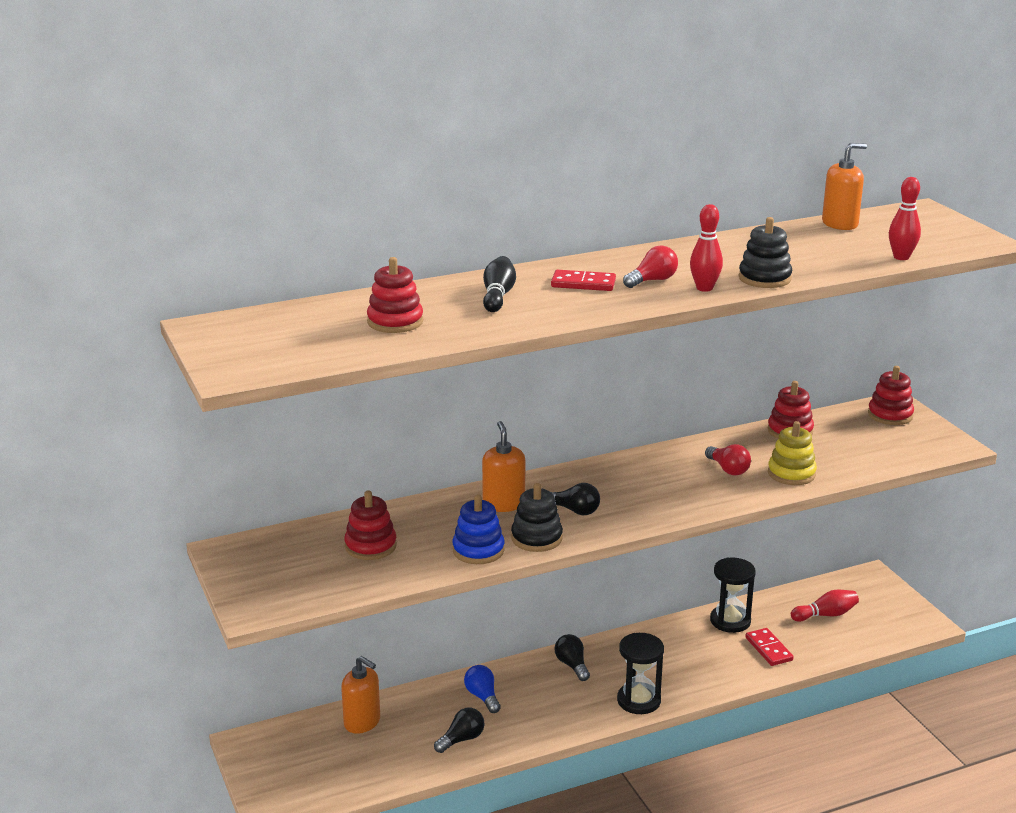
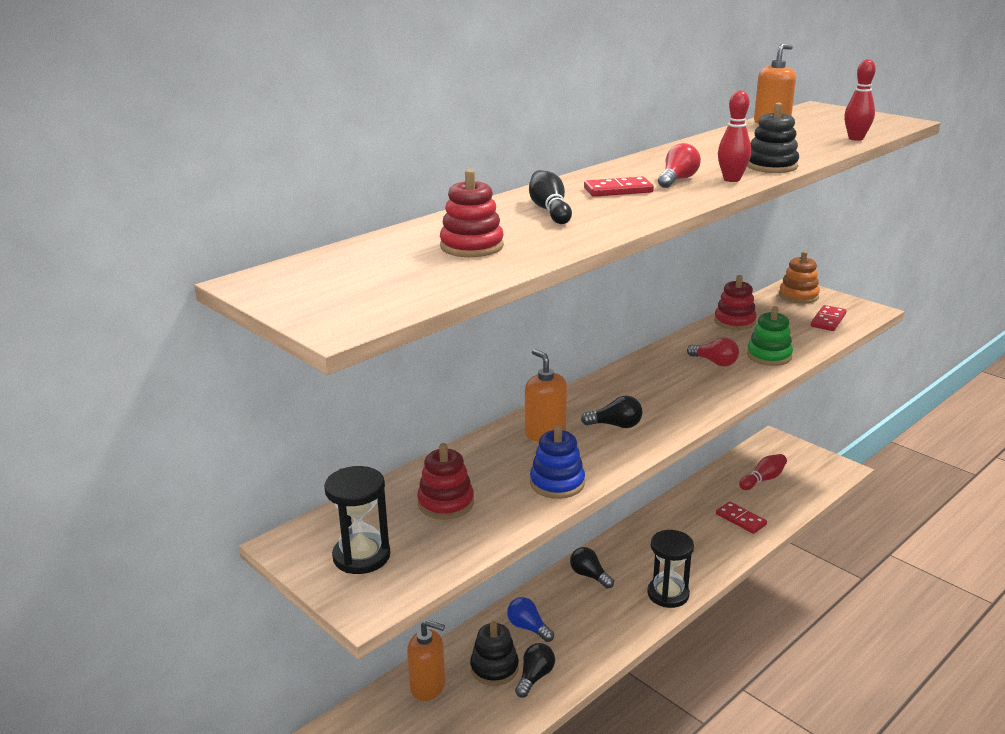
camera: 20 degrees left, 0 degrees up
black stacking toy [511,483,563,552] -> black stacking toy moved to [470,621,519,686]
black hourglass [710,557,756,633] -> black hourglass moved to [324,466,391,574]
yellow stacking toy [768,421,817,485] -> green stacking toy [747,306,793,366]
red stacking toy [868,366,914,425] -> orange stacking toy [779,251,820,304]
none -> red domino [811,305,846,331]

